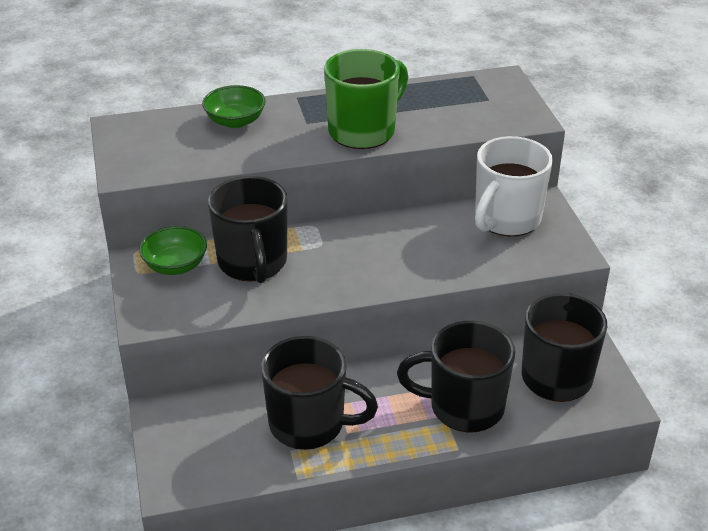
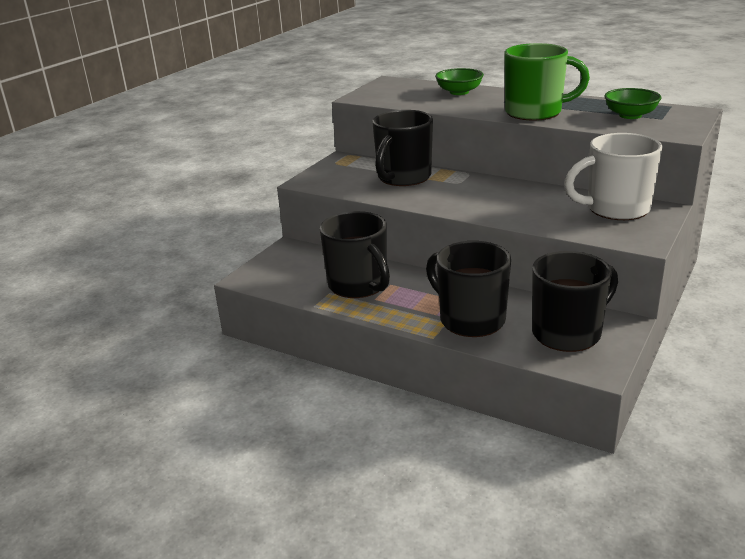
camera: 45 degrees right, 10 degrees down
green bowl [139,226,207,275] -> green bowl moved to [604,88,662,119]

